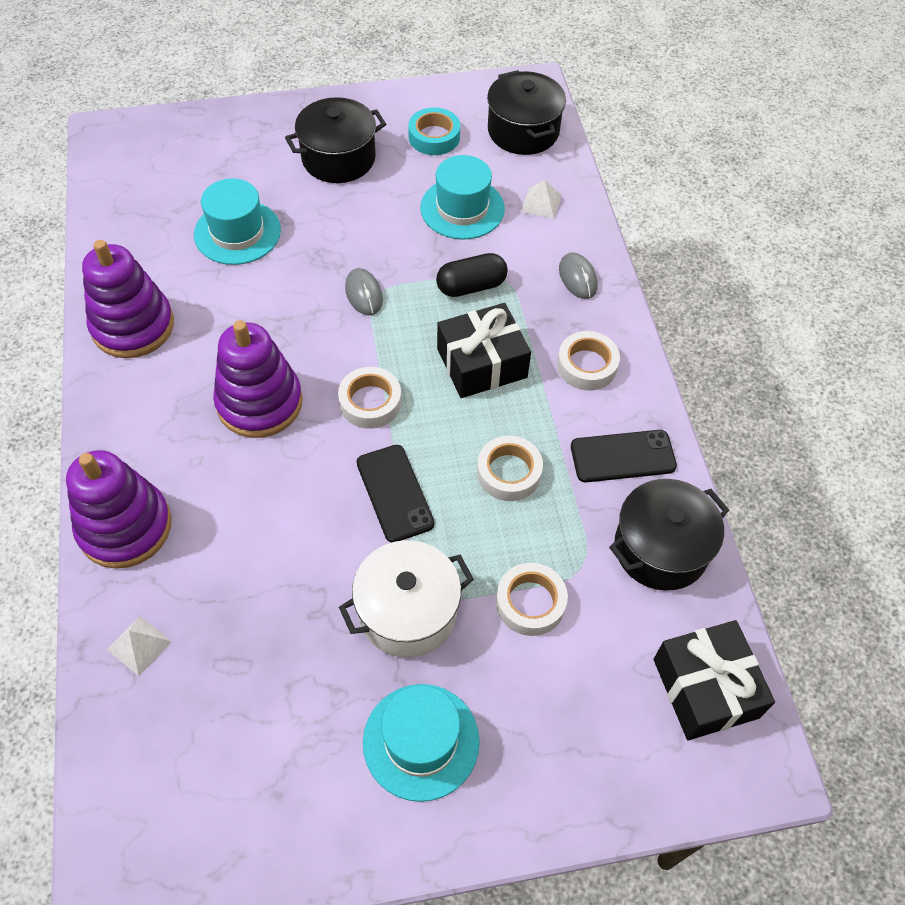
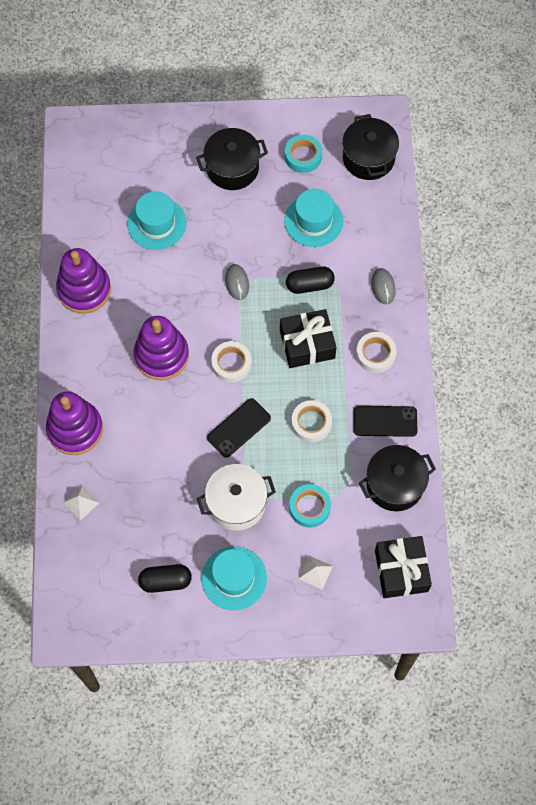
camera: 10 degrees right, 10 degrees up
black phone [357,445,435,542] -> black phone turned 60 degrees clockwise [207,398,271,458]
white tape [496,563,568,636] -> turquoise tape [289,484,331,528]
white pyramid [521,180,562,219] -> white pyramid moved to [298,556,333,590]
none -> black capsule [138,564,192,593]

